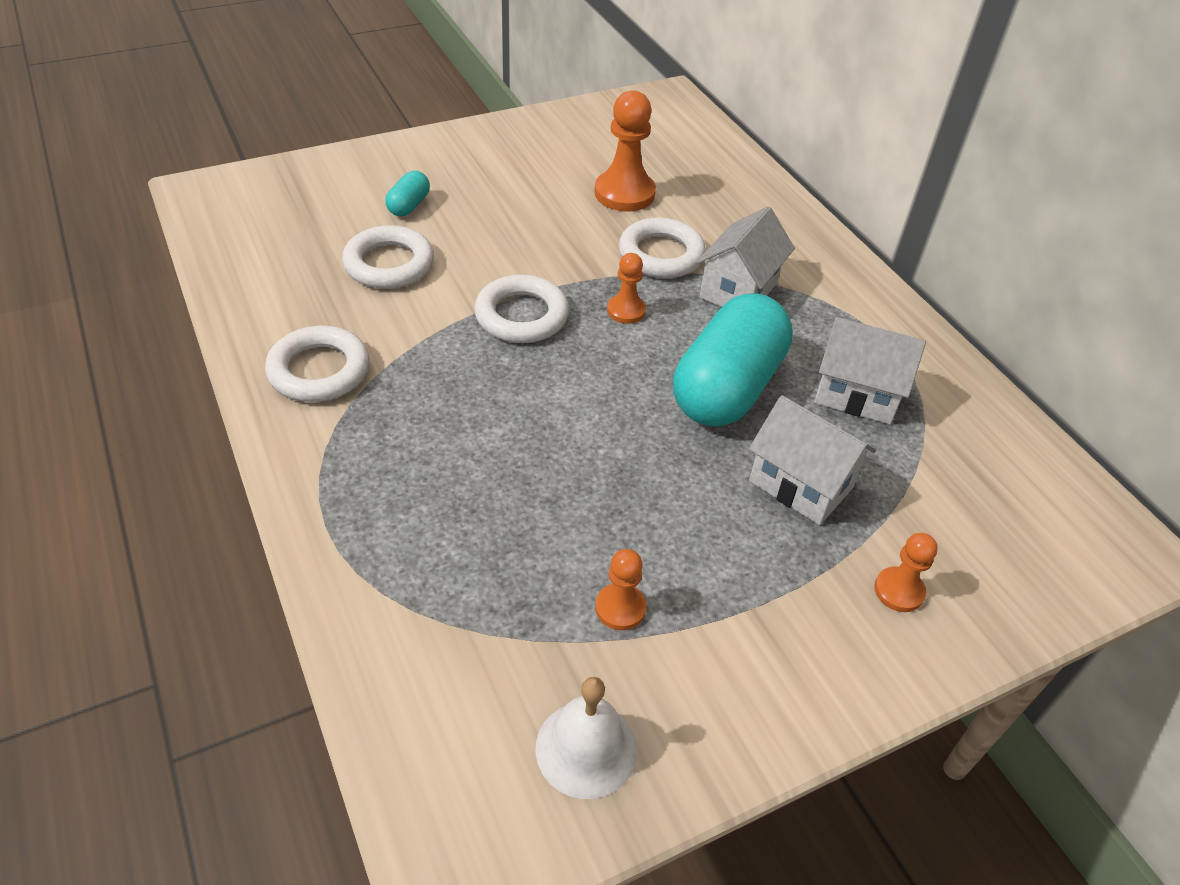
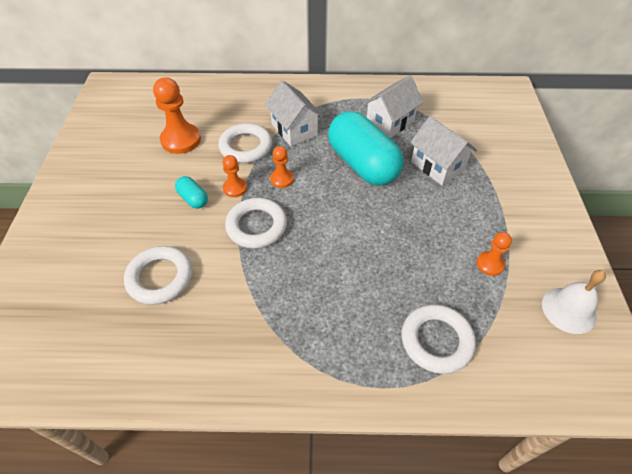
camera: 60 degrees left, 5 degrees up
white ring [265,325,369,402] -> white ring moved to [402,304,476,374]
turquoise capsule [385,171,430,217] -> turquoise capsule moved to [175,176,208,209]
white house [749,395,876,525] -> white house turned 75 degrees clockwise [410,116,477,185]
orange pawn [874,533,938,612] -> orange pawn moved to [223,155,247,197]

